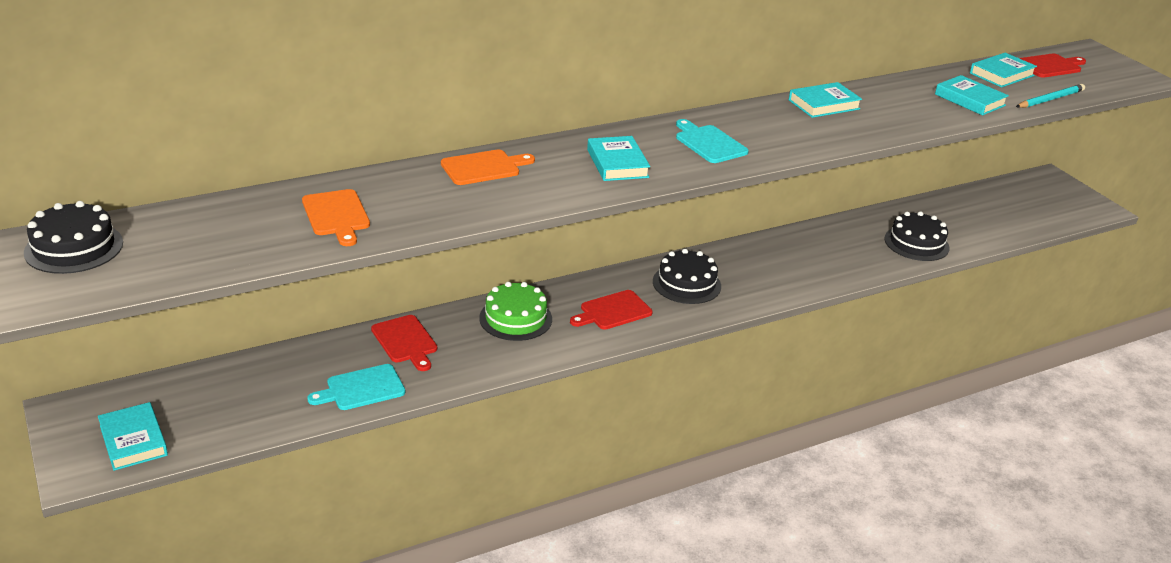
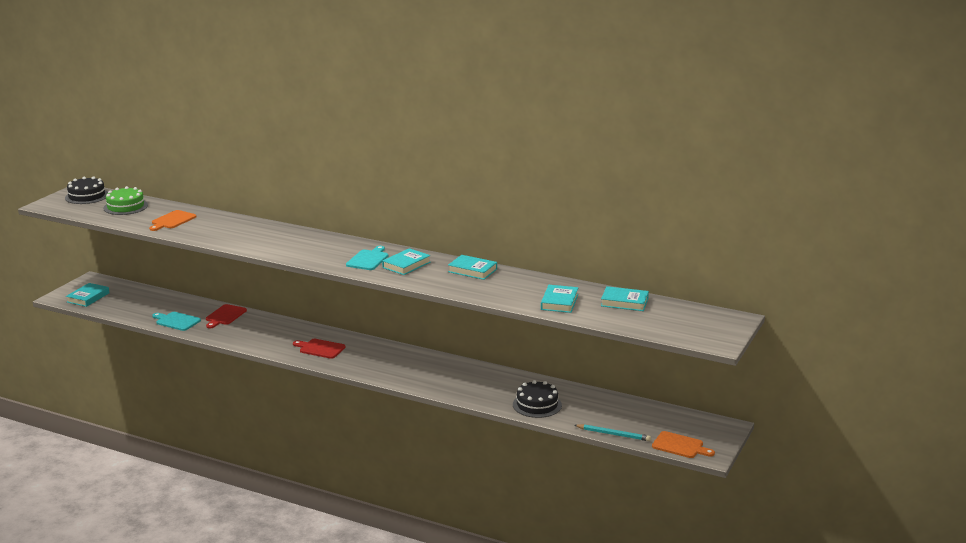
camera: 55 degrees right, 10 degrees down
orange cutting board [441,149,535,185] -> orange cutting board moved to [652,431,715,458]
green cake [479,282,552,341] -> green cake moved to [103,186,148,215]
turquoise book [587,136,650,181] -> turquoise book moved to [382,248,431,275]
black cake [653,249,721,304] -> none
turquoise pencil [1016,84,1085,108] -> turquoise pencil moved to [574,424,651,441]
red cutting board [1019,53,1086,78] -> none

